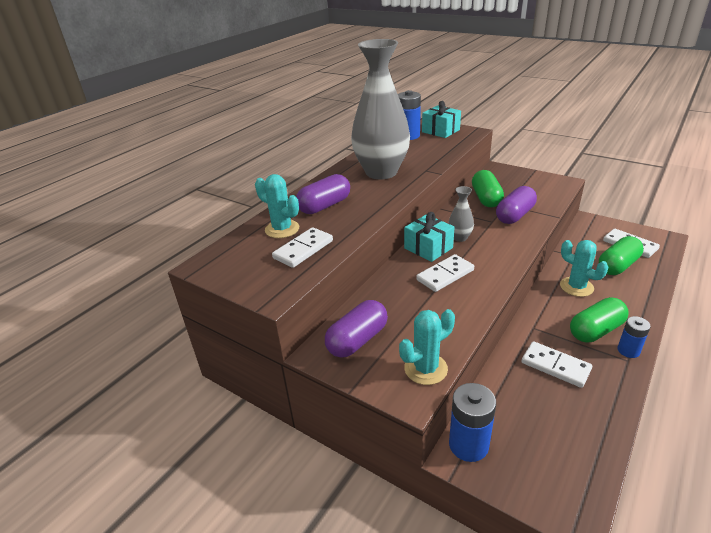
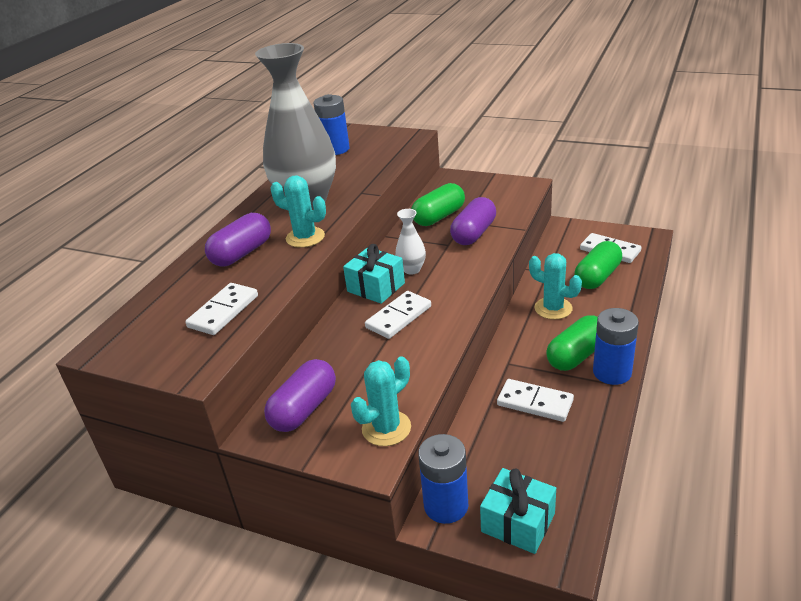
camera: 10 degrees left, 0 degrees up
turquoise cactus [255,174,299,238] -> turquoise cactus moved to [270,175,326,248]
turquoise gift [422,101,461,138] -> turquoise gift moved to [480,468,556,554]
grey vase [448,186,474,242] -> white vase [395,209,426,275]
green capsule [472,170,504,207] -> green capsule turned 60 degrees clockwise [411,183,465,226]
blue battery [618,316,651,358] -> blue battery [593,308,639,385], size x1.61

